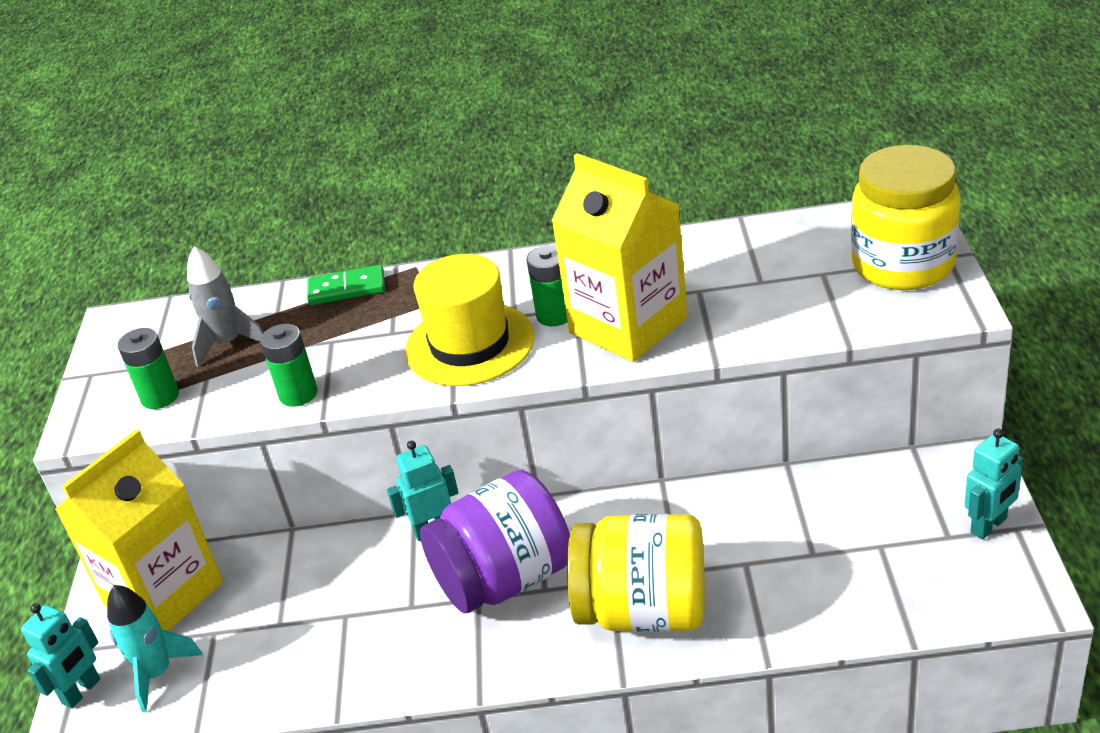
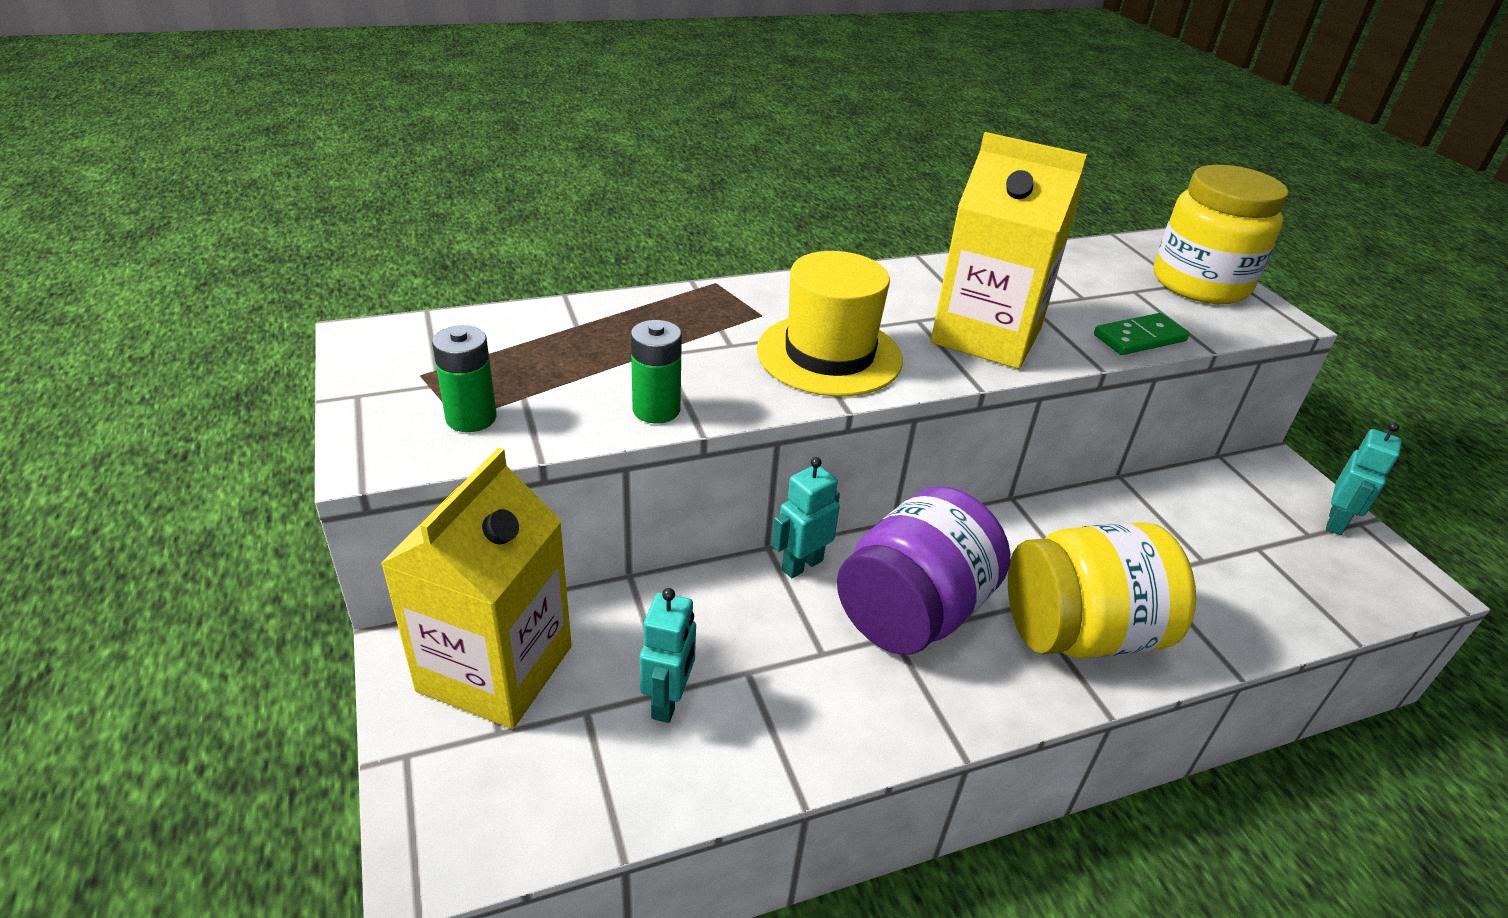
camera: 25 degrees left, 0 degrees up
turquoise robot [21,603,100,709] -> turquoise robot moved to [639,588,696,723]
turquoise rocket [107,585,203,713] -> none
grey rocket [187,246,263,367] -> none
green domino [307,265,385,305] -> green domino moved to [1094,313,1189,355]
green battery [526,245,568,326] -> none

